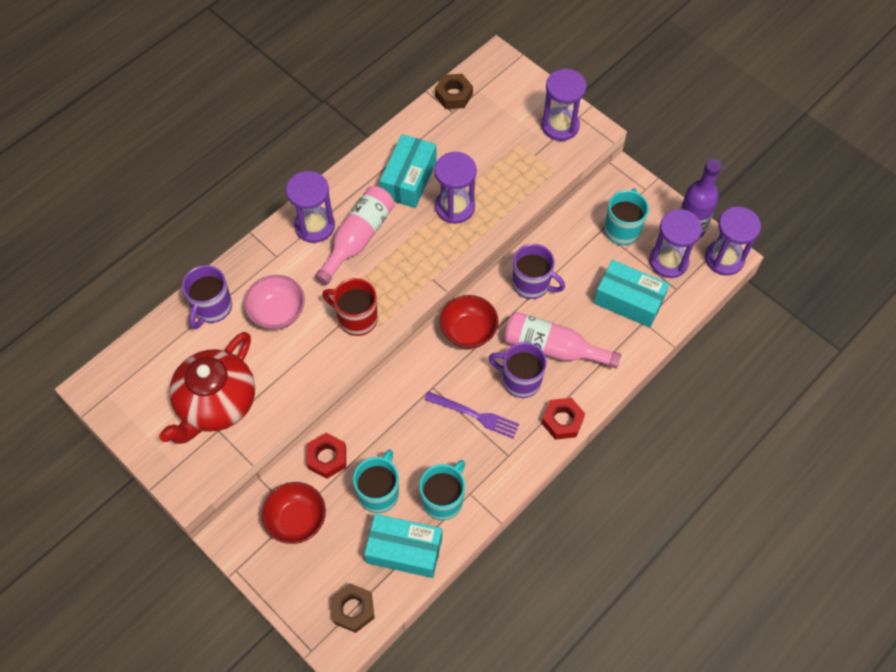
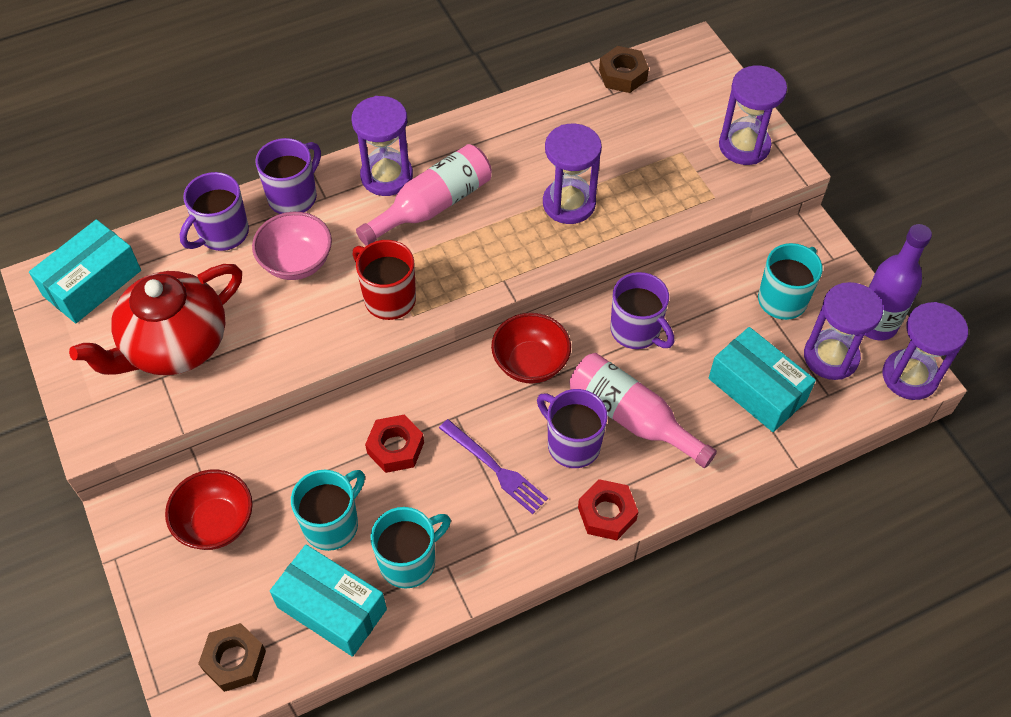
camera: 20 degrees right, 5 degrees down
red nut [307,433,346,479] -> red nut moved to [365,415,424,473]
turquoise box [380,134,437,208] -> turquoise box moved to [29,219,141,323]
none -> purple mug [255,138,321,214]

